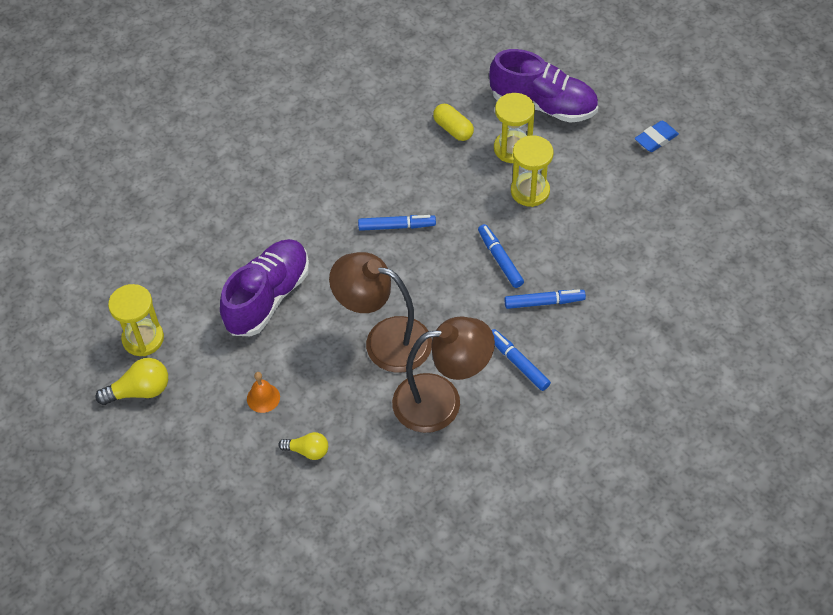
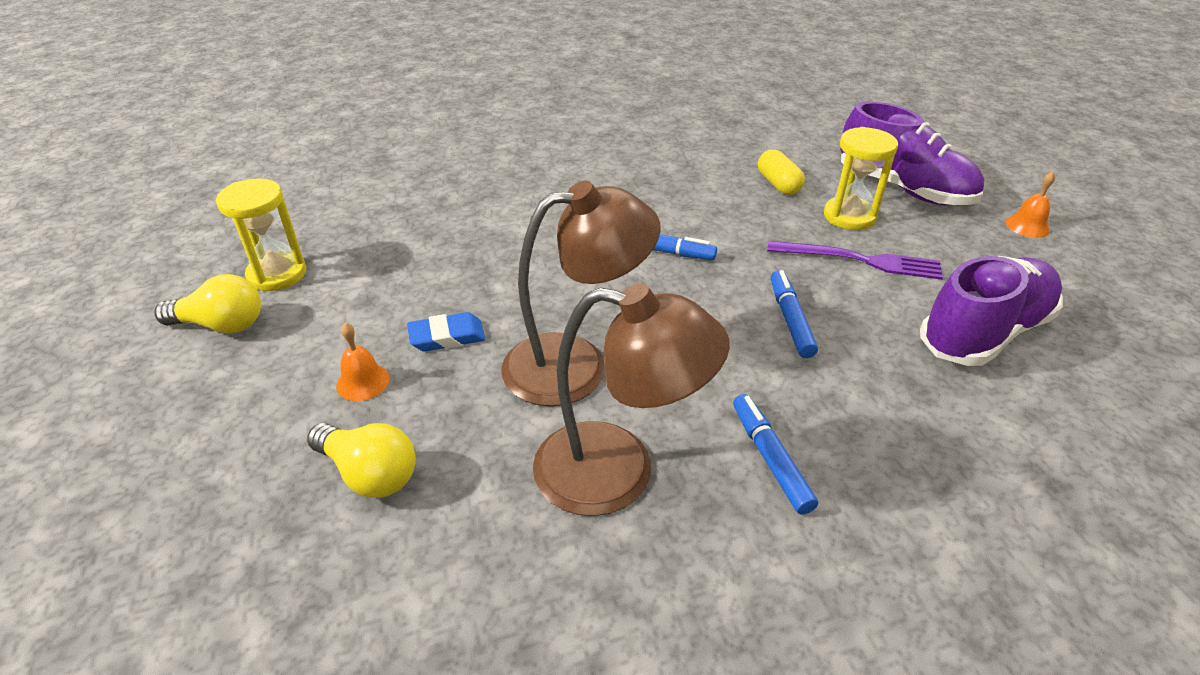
camera: 20 degrees right, 15 degrees down
purple shoe [220,239,309,336] -> purple shoe moved to [920,256,1063,366]
yellow light bulb [279,432,328,460] -> yellow light bulb [307,423,416,498], size x1.51
brown lamp [329,252,432,373] -> brown lamp turned 120 degrees clockwise [501,181,661,406]
blue marker [504,289,586,309] -> none
yellow hourglass [511,135,553,207] -> purple fork [767,241,943,280]
blue eraser [635,121,679,152] -> blue eraser moved to [407,312,485,351]
none -> orange bell [1006,172,1055,238]

